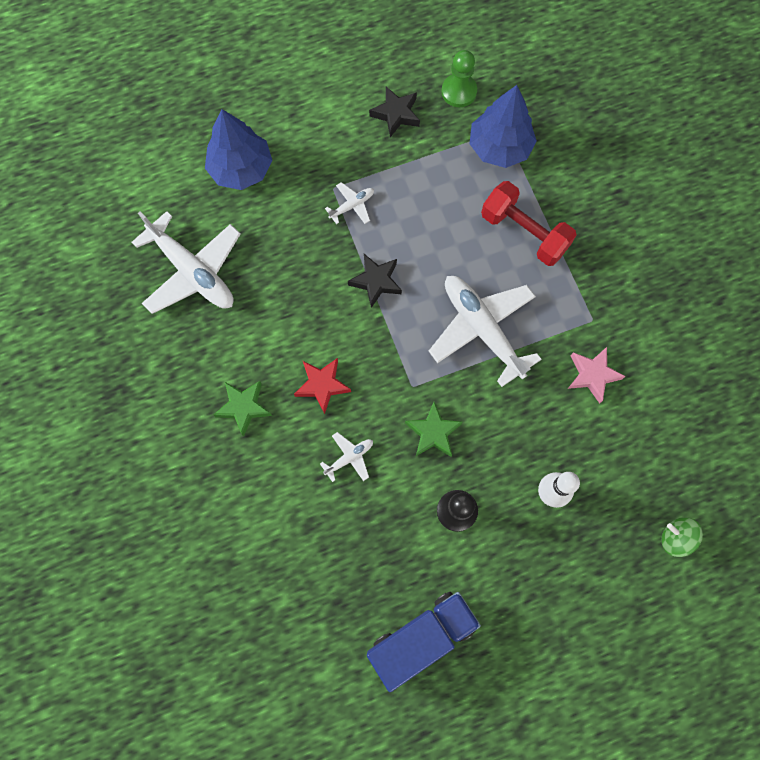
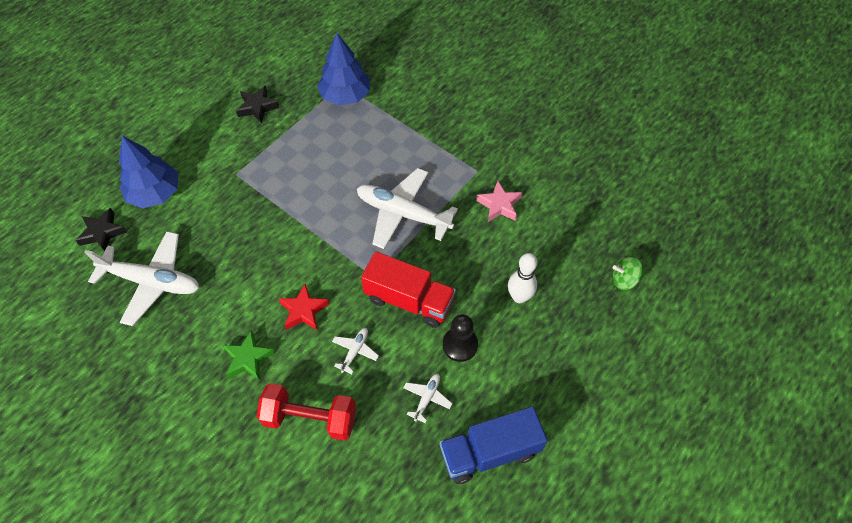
camera: 30 degrees left, 15 degrees down
white plane [325,182,374,224] -> white plane moved to [403,374,452,424]
black star [348,254,402,308] -> black star moved to [75,208,127,251]
blue truck [367,592,481,692] -> blue truck turned 135 degrees counterclockwise [440,406,548,484]
green star [405,402,463,457] -> red truck [361,251,456,328]
green pawn [442,50,477,107] -> none
red dumbbell [481,181,576,266] -> red dumbbell moved to [257,383,356,441]

